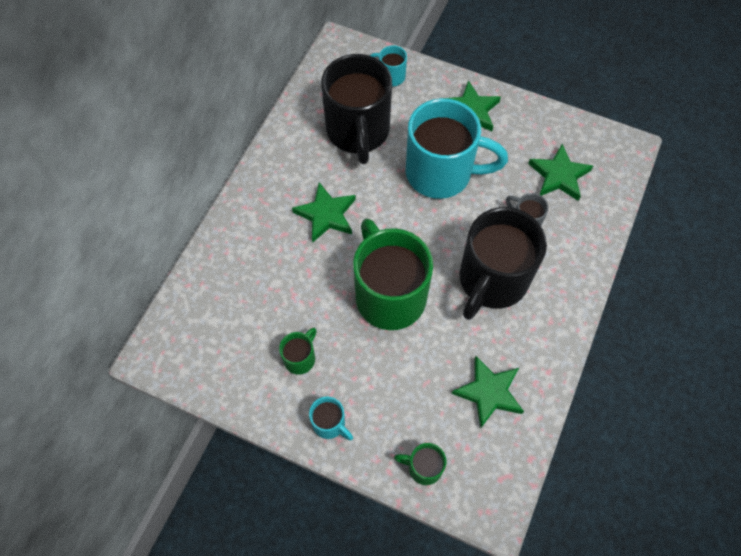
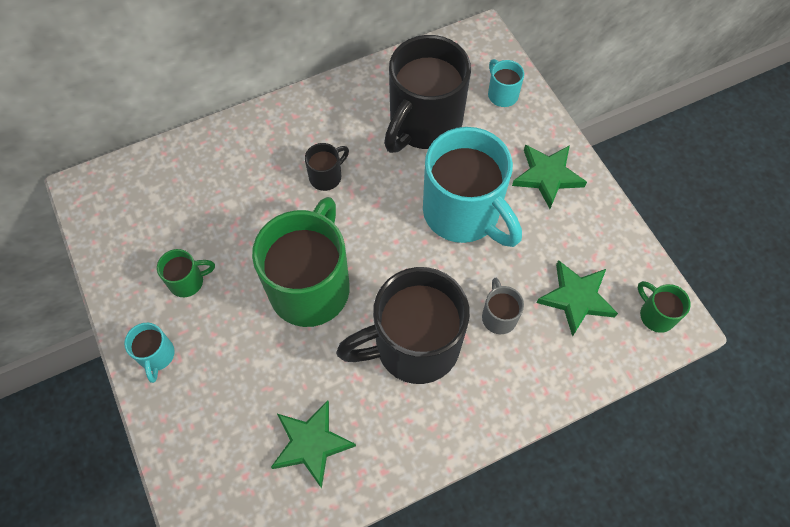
camera: 40 degrees right, 0 degrees up
green star [292,182,356,243] -> black mug [305,143,349,191]
green mug [394,443,447,485] -> green mug moved to [638,281,691,333]

